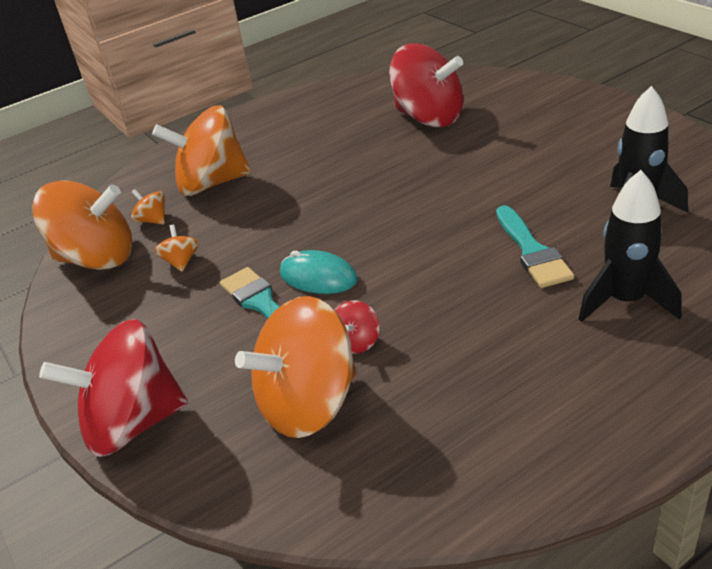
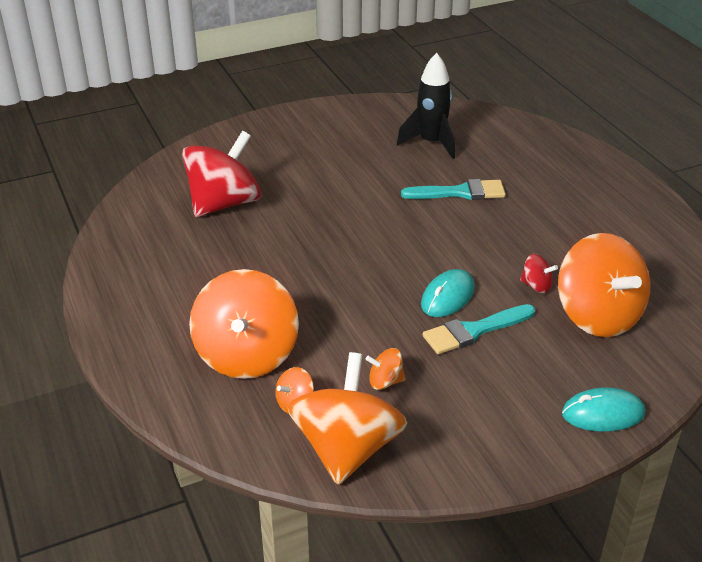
camera: 85 degrees left, 0 degrees up
red spinning top [39,319,188,457] -> turquoise mouse [562,387,645,432]
black rocket [579,170,681,322] -> none

